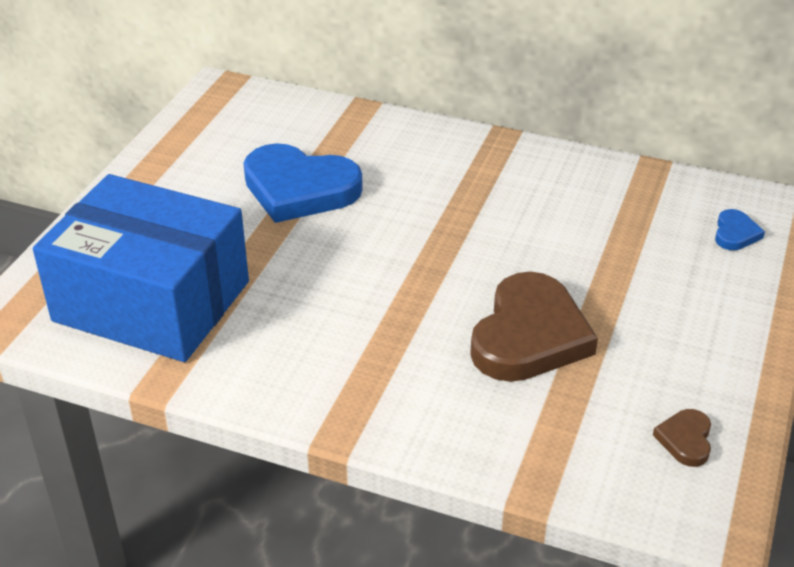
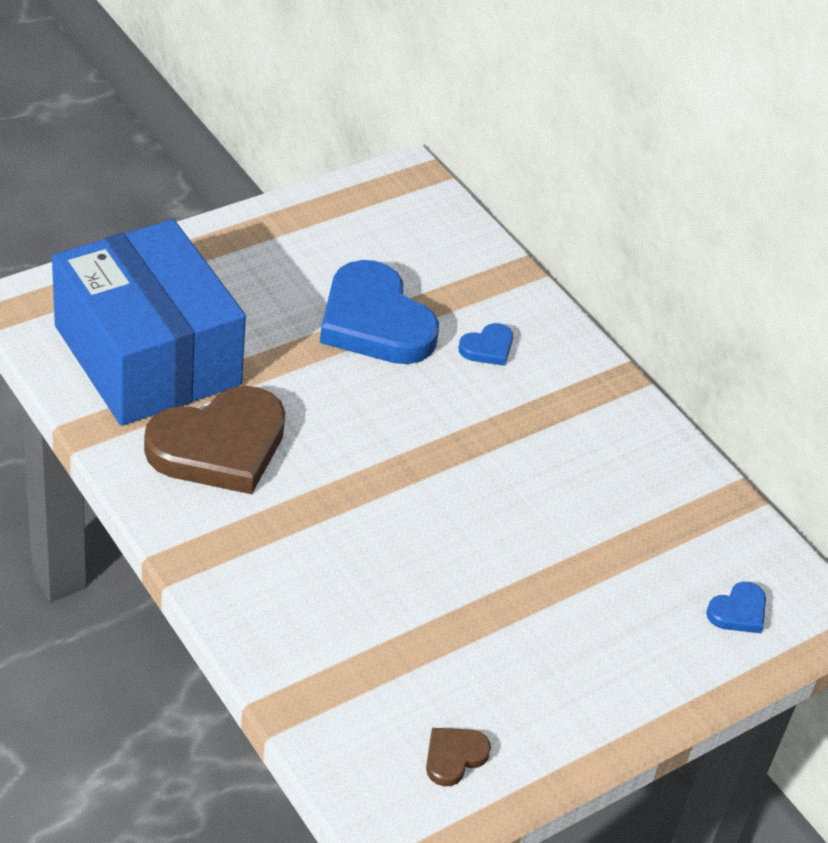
camera: 30 degrees right, 5 degrees up
brown heart [470,272,598,382] -> brown heart moved to [144,386,285,494]
none -> blue heart [458,323,513,366]

